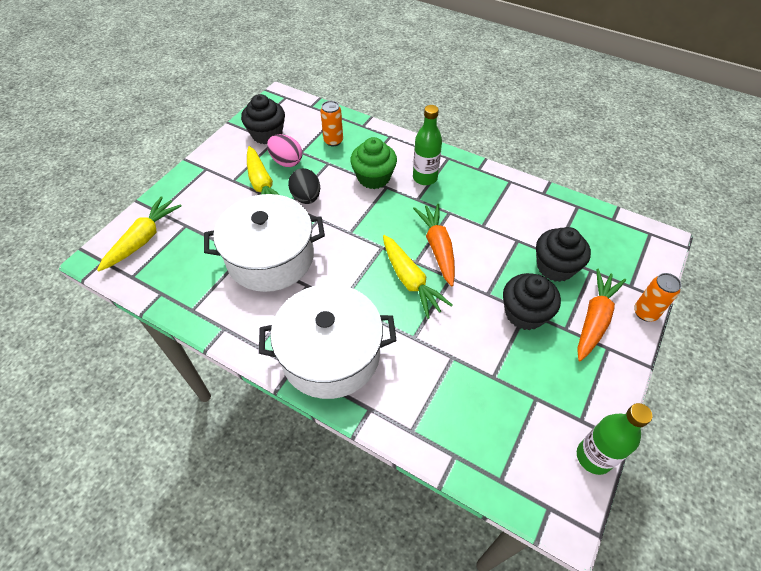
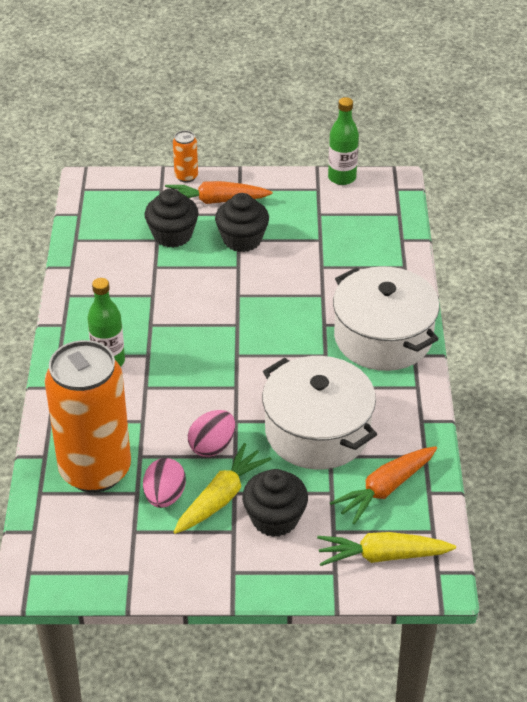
camera: 120 degrees left, 10 degrees down
black cupcake [241,94,285,144] -> black cupcake moved to [242,469,308,537]
black egg [288,168,320,204] -> pink egg [188,410,235,457]
orange can [320,101,343,146] -> orange can [45,340,131,493], size x2.49
green cupcake [350,137,397,189] -> none
yellow carrot [383,235,453,319] -> none
orange carrot [413,204,455,287] -> orange carrot moved to [330,446,437,524]

